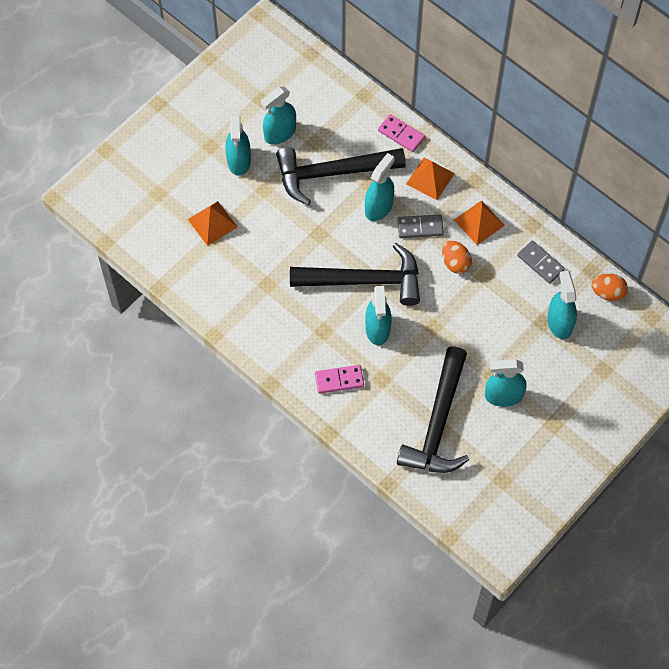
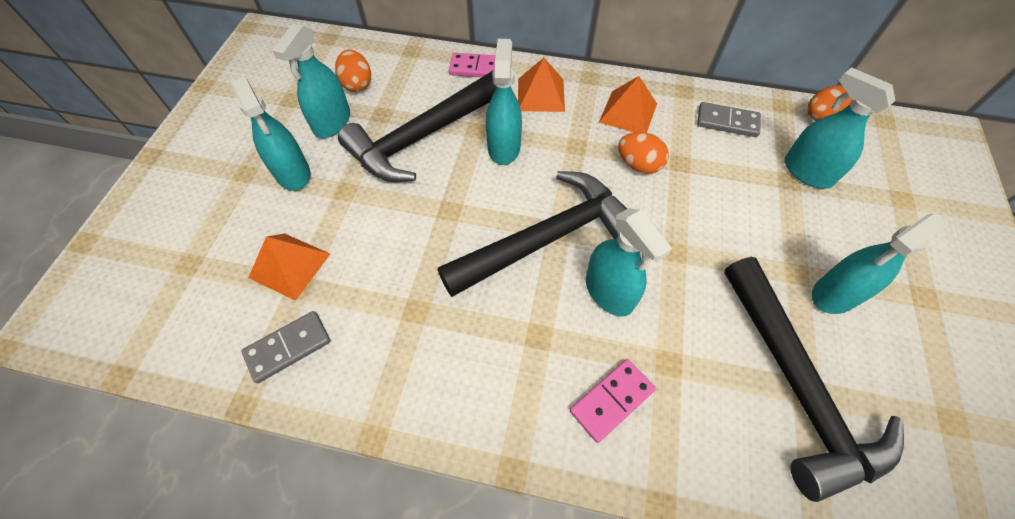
camera: 30 degrees left, 5 degrees down
grey domino [397,215,444,238] -> grey domino moved to [241,311,331,383]
none -> orange egg [335,49,371,92]

